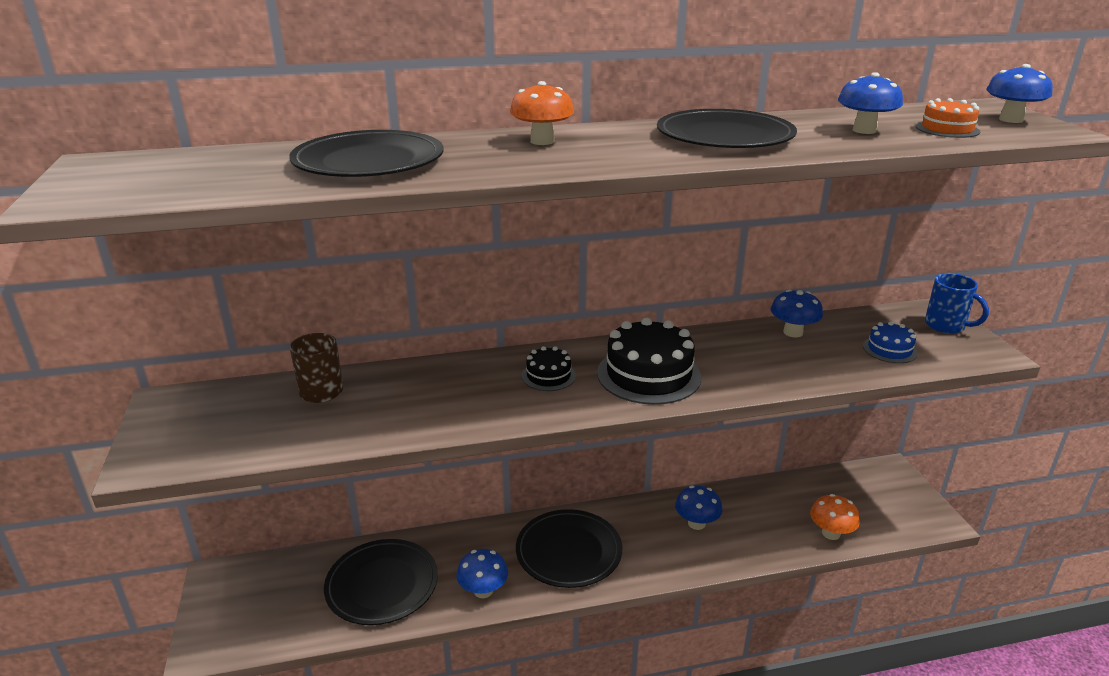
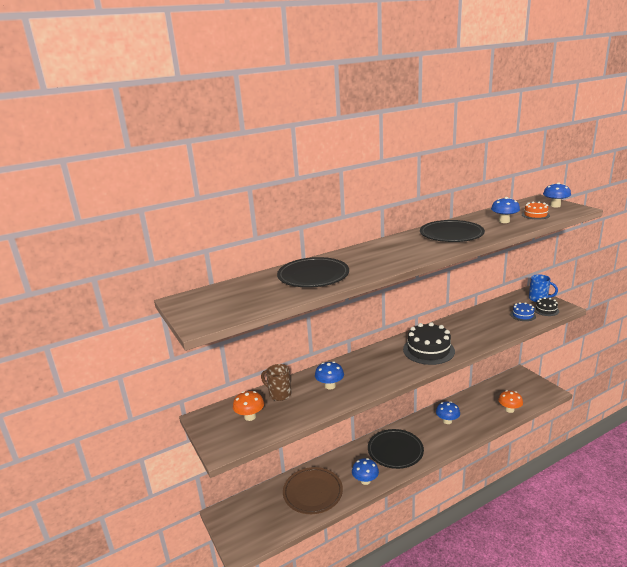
camera: 15 degrees left, 5 degrees down
black plate [324,539,438,625] -> brown plate [283,467,343,514]
orange mushroom [510,81,574,145] -> orange mushroom moved to [233,391,264,421]
black cake [522,346,576,391] -> black cake moved to [534,297,559,316]
blue mushroom [771,290,823,337] -> blue mushroom moved to [315,361,344,390]

